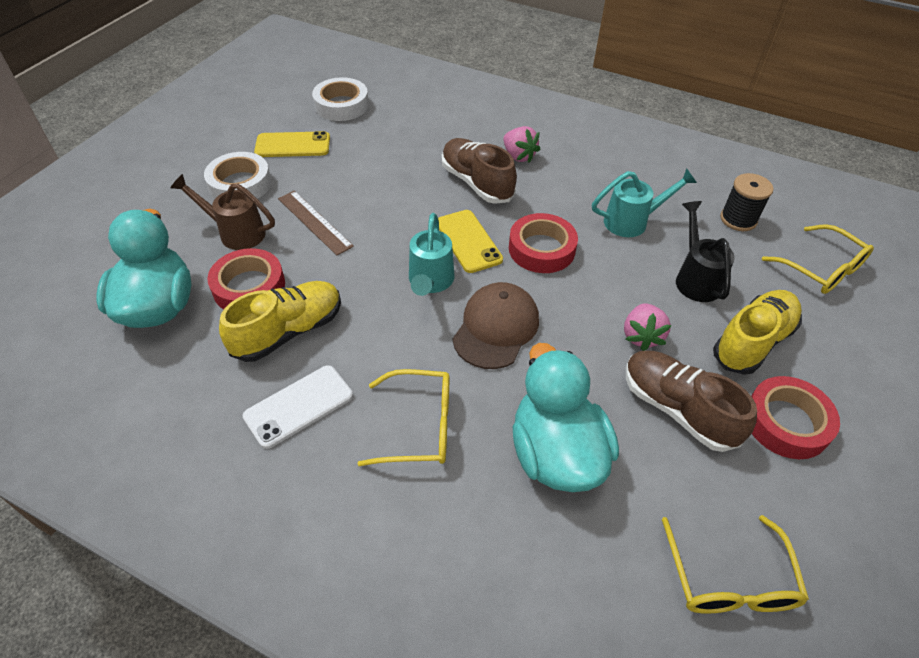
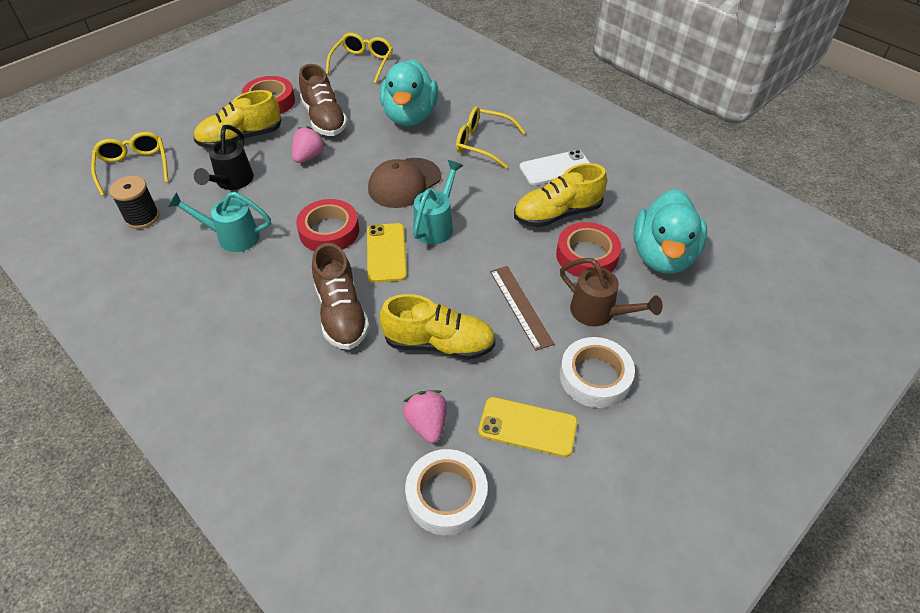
camera: 160 degrees left, 0 degrees up
pink strawberry [503,126,540,163] -> pink strawberry moved to [403,390,447,443]
none -> yellow shoe [380,294,496,360]

